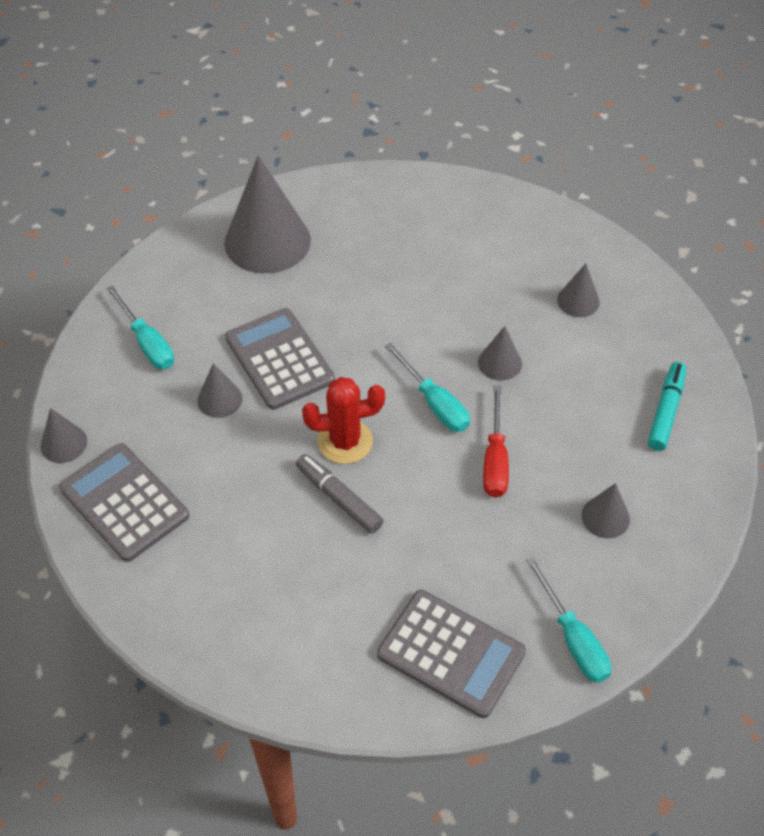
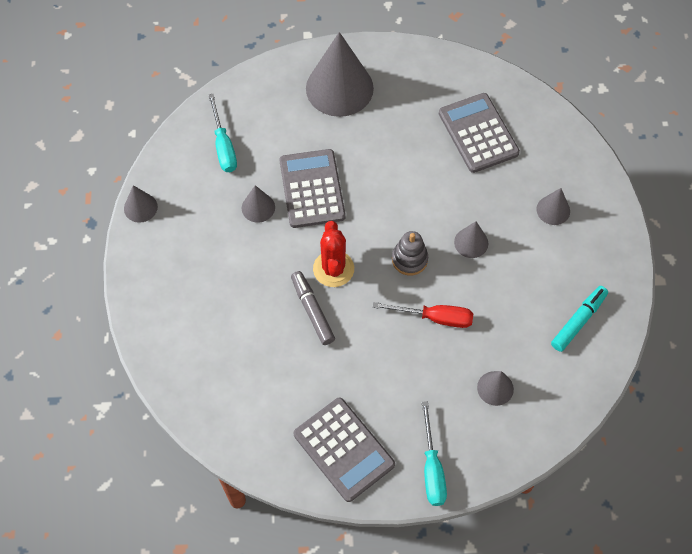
camera: 20 degrees right, 10 degrees up
grey calculator [60,443,189,562] -> grey calculator moved to [439,93,520,173]
red cactus [302,377,385,464] -> red cactus turned 75 degrees clockwise [313,221,354,287]
turquoise screwdriver [385,343,470,432] -> grey stacking toy [392,231,428,275]
red screwdriver [483,385,509,498] -> red screwdriver turned 105 degrees counterclockwise [372,302,473,328]

